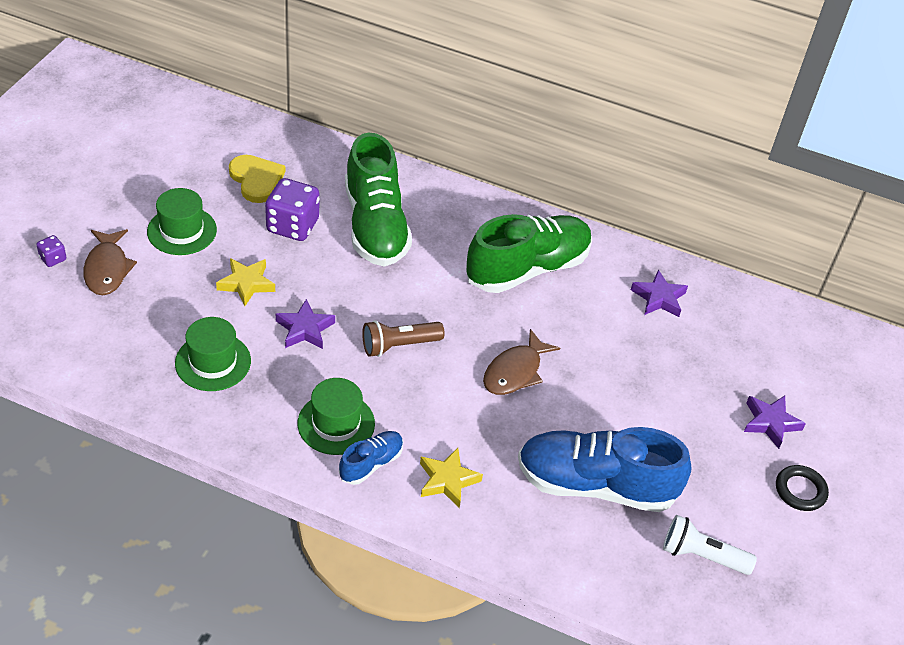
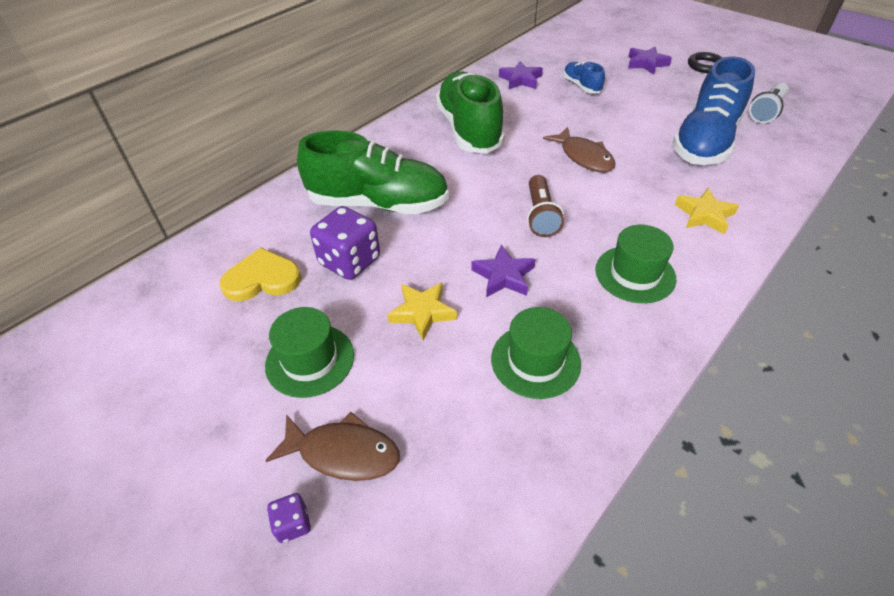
camera: 65 degrees left, 0 degrees up
blue shoe [339,431,403,485] -> blue shoe moved to [563,61,605,93]

